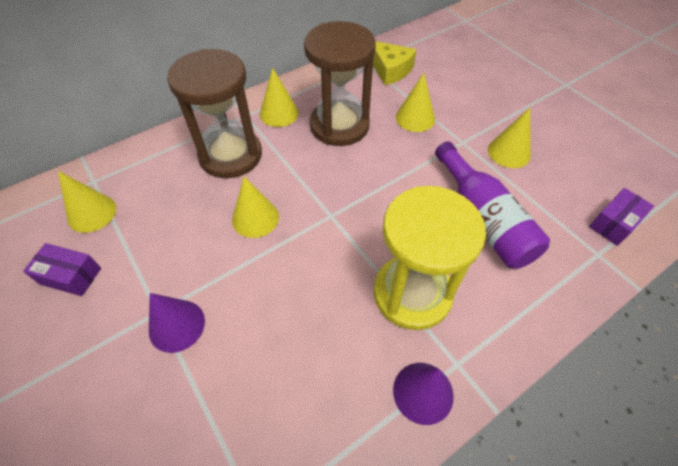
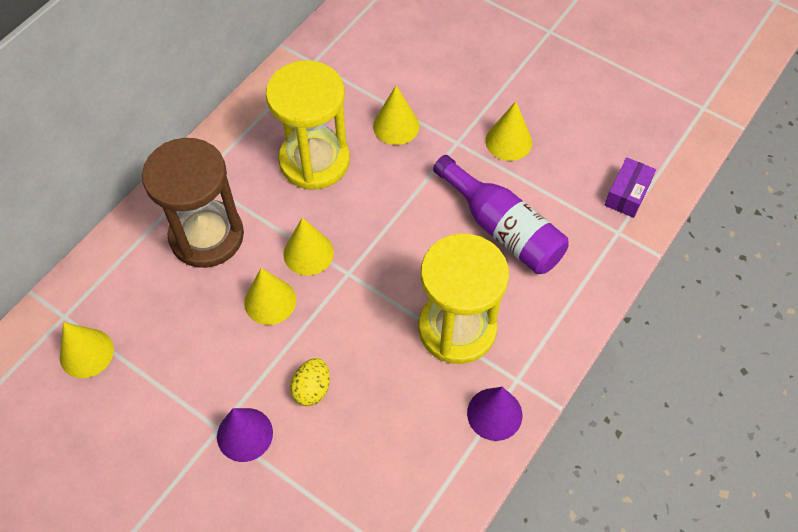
camera: 20 degrees left, 5 degrees up
purple box [23,243,101,296] -> none
yellow cone [260,68,299,127] -> yellow cone moved to [283,217,334,275]
brown hourglass [304,21,376,146] -> yellow hourglass [266,61,350,190]
yellow cheese [373,41,417,85] -> none
none -> yellow egg [290,358,330,406]

